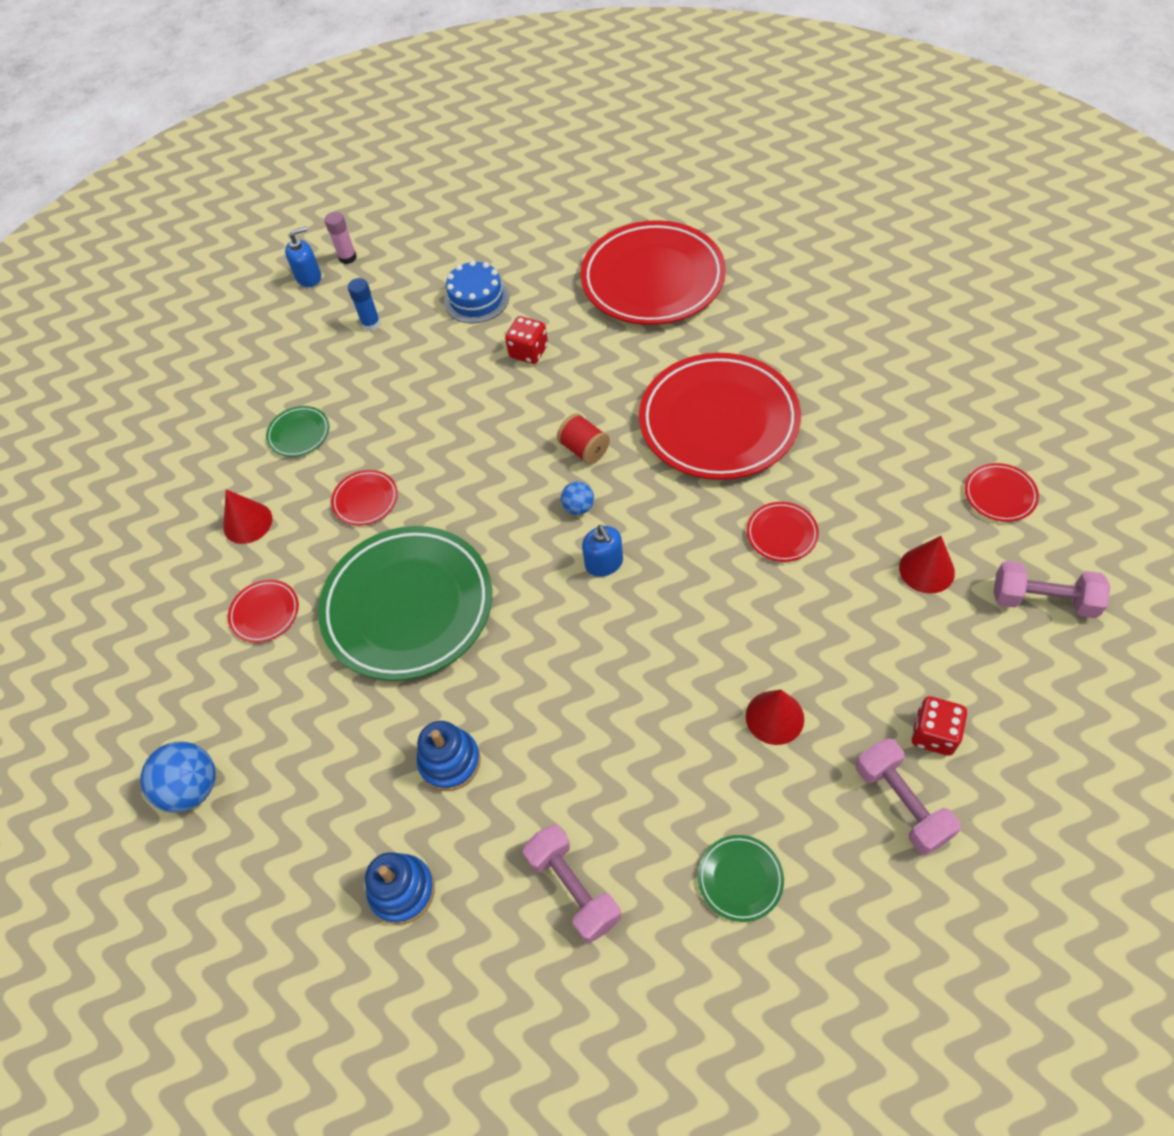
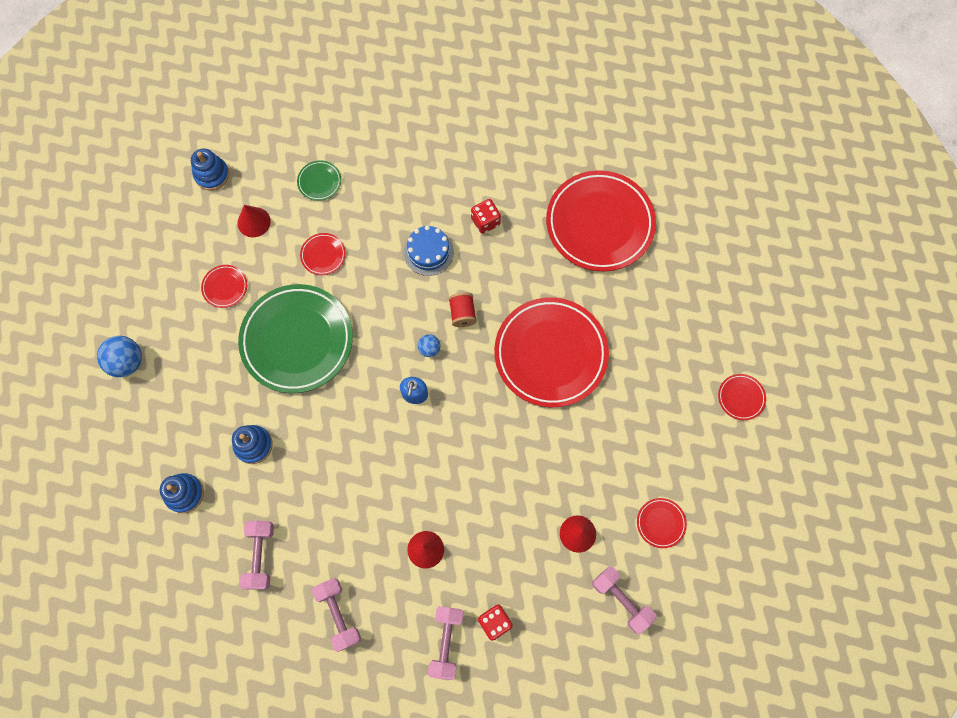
camera: 30 degrees right, 15 degrees up
blue soap dispenser [285,227,321,287] -> none
pink glue stick [324,212,357,264] -> none
blue glue stick [348,278,381,331] -> none
blue cake [444,260,509,324] -> blue cake moved to [404,225,454,276]
green plate [698,835,784,922] -> pink dumbbell [312,578,361,652]
red plate [747,502,819,562] -> red plate moved to [718,374,766,420]
none -> blue stacking toy [191,148,229,190]

